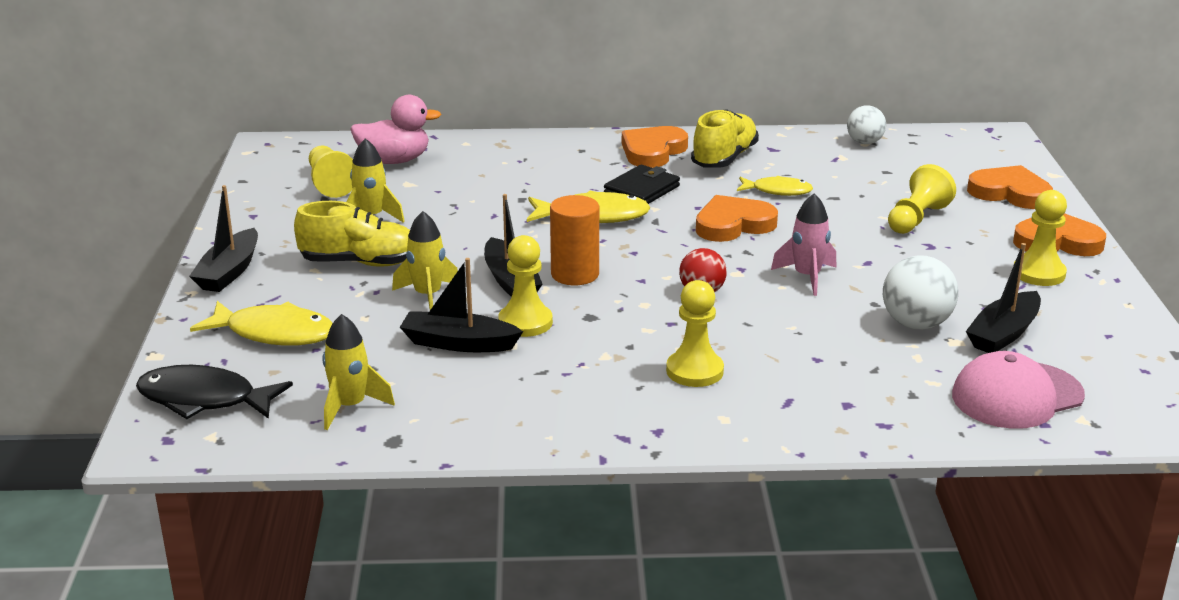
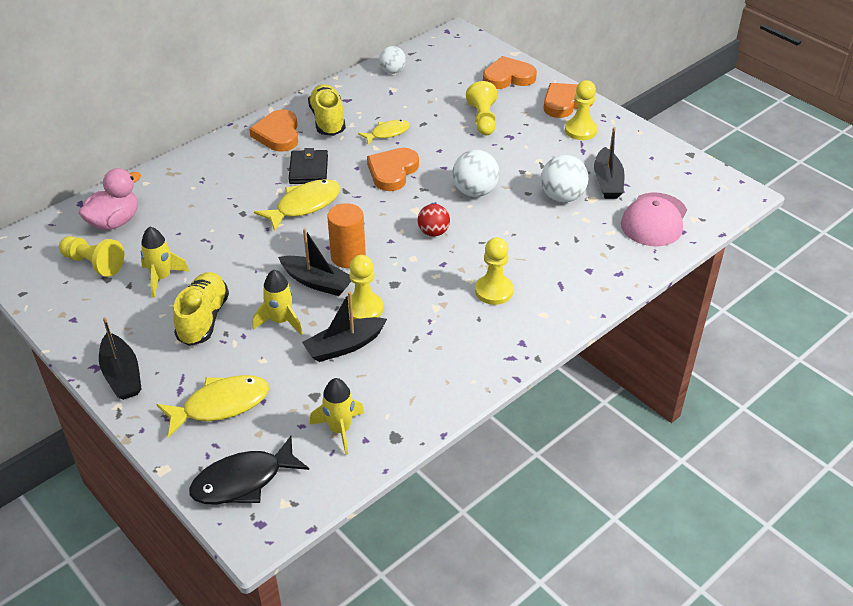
camera: 40 degrees left, 15 degrees up
yellow shoe [294,201,410,267] -> yellow shoe turned 45 degrees counterclockwise [173,272,229,346]
pink rocket [771,193,836,296] -> white ball [452,150,499,197]

